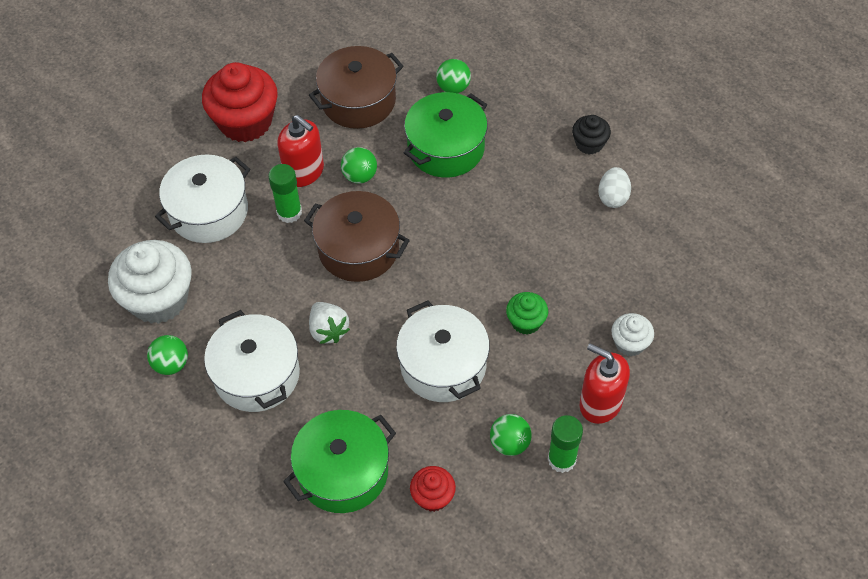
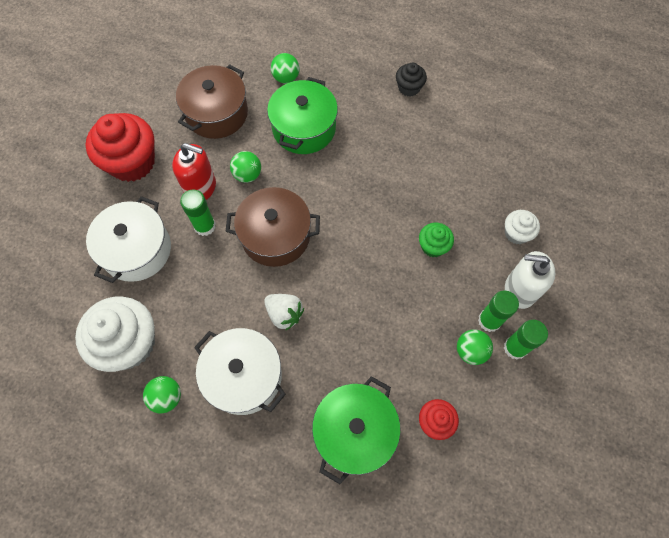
camera: 25 degrees left, 10 degrees up
white pot [396,300,490,402] -> none
red soap dispenser [580,343,630,424] -> white soap dispenser [505,251,555,309]
white egg [598,167,631,208] -> none
none -> green glue stick [478,291,519,332]

